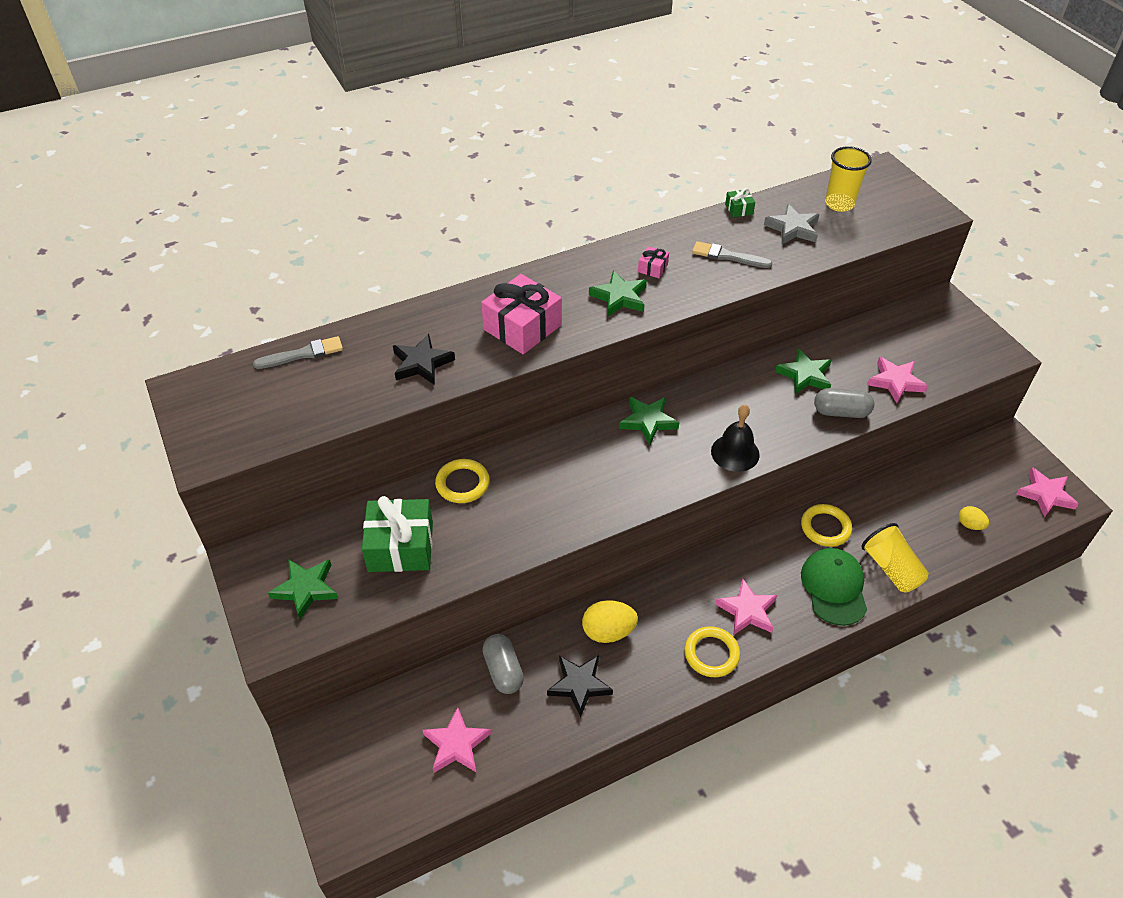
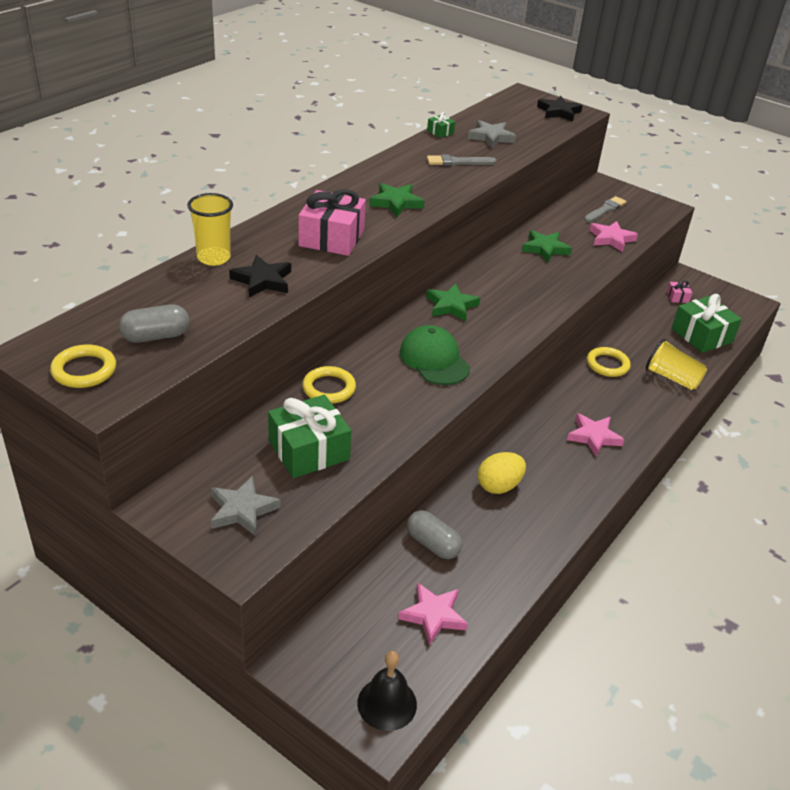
camera: 30 degrees left, 10 degrees down
grey brush [253,336,343,369] -> grey brush moved to [584,196,626,222]
green star [268,559,338,620] -> grey star [211,476,281,536]
black star [547,655,613,717] -> black star moved to [537,96,583,122]
pink gift [638,246,669,278] -> pink gift moved to [667,281,692,303]
yellow ring [684,626,740,677] -> yellow ring moved to [50,344,116,388]
black bell [711,405,760,472] -> black bell moved to [357,651,417,731]
green cap [801,548,867,626] -> green cap moved to [400,325,470,385]
grey capsule [814,388,875,418] -> grey capsule moved to [119,304,189,343]
yellow cup [825,146,872,212] -> yellow cup moved to [187,193,233,266]
yellow egg [959,506,989,530] -> green gift [672,294,742,353]
pink star [1016,467,1079,517] -> none

